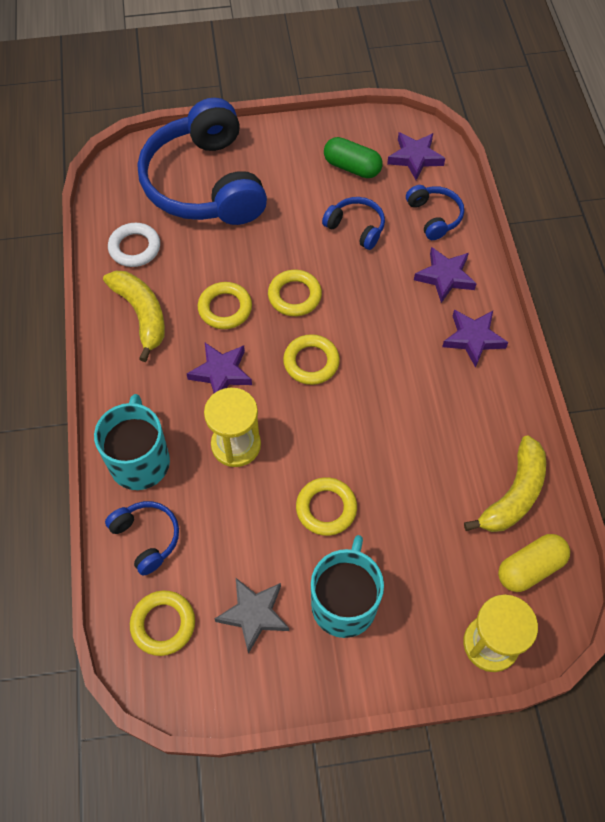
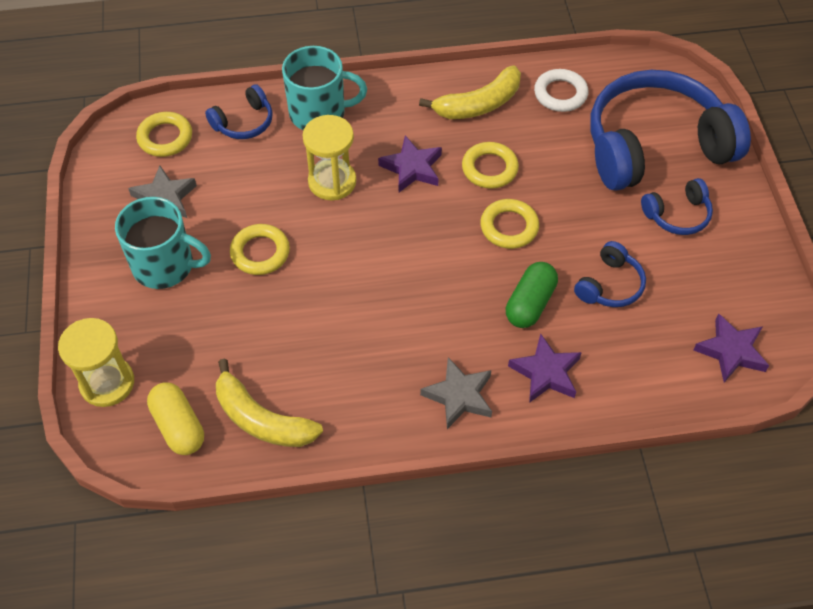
camera: 90 degrees right, 5 degrees down
yellow ring [283,334,340,385] -> none
green capsule [324,137,383,178] -> green capsule moved to [506,262,558,328]
blue headphones [406,185,464,240] -> blue headphones moved to [641,178,713,235]
purple star [442,310,508,368] -> grey star [420,357,492,429]

